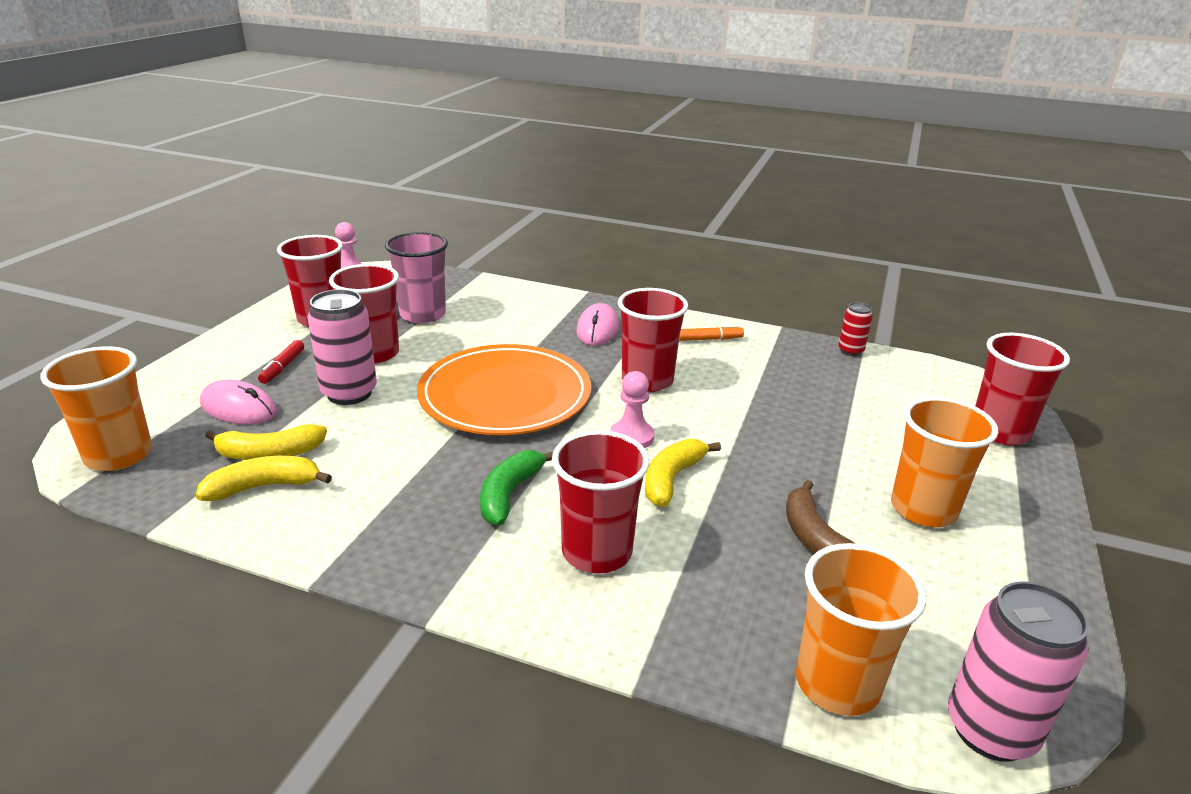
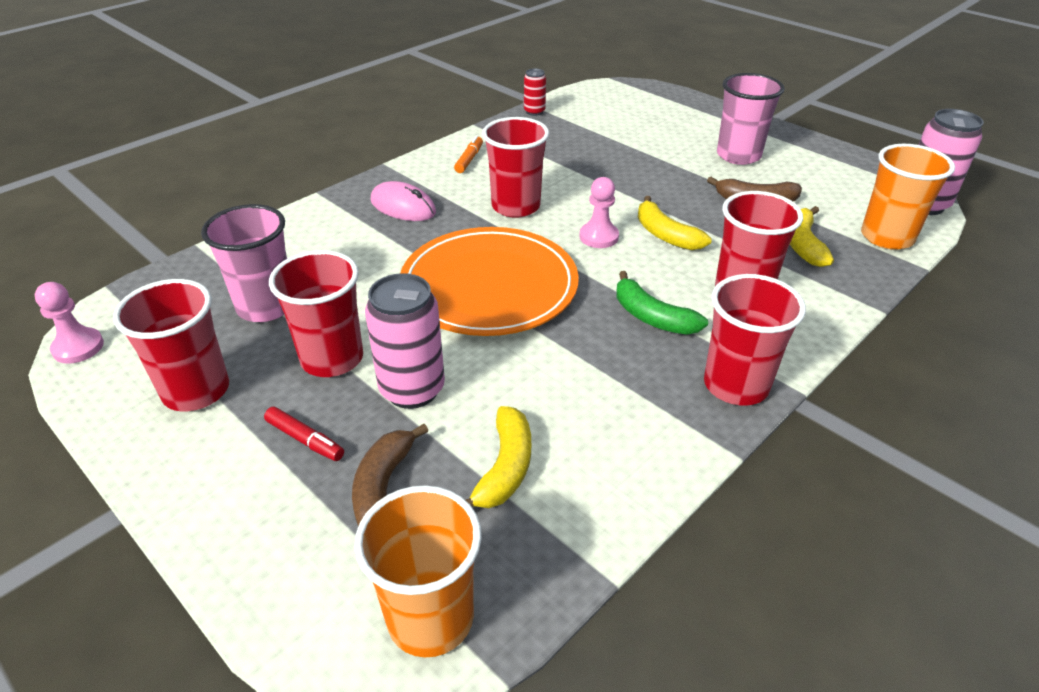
camera: 65 degrees left, 10 degrees up
yellow banana [196,456,332,501] -> yellow banana moved to [790,206,834,267]
pink mouse [200,380,277,425] -> brown banana [352,424,428,526]
orange cup [891,397,998,527] -> pink cup [717,73,784,165]
red cup [975,333,1070,445] -> red cup moved to [704,274,806,406]

